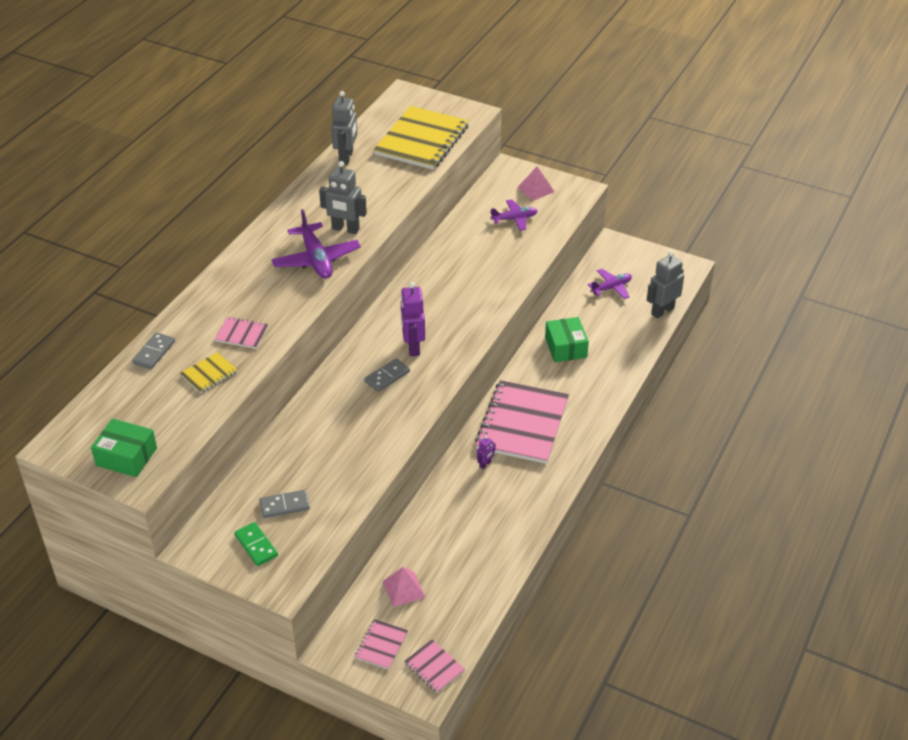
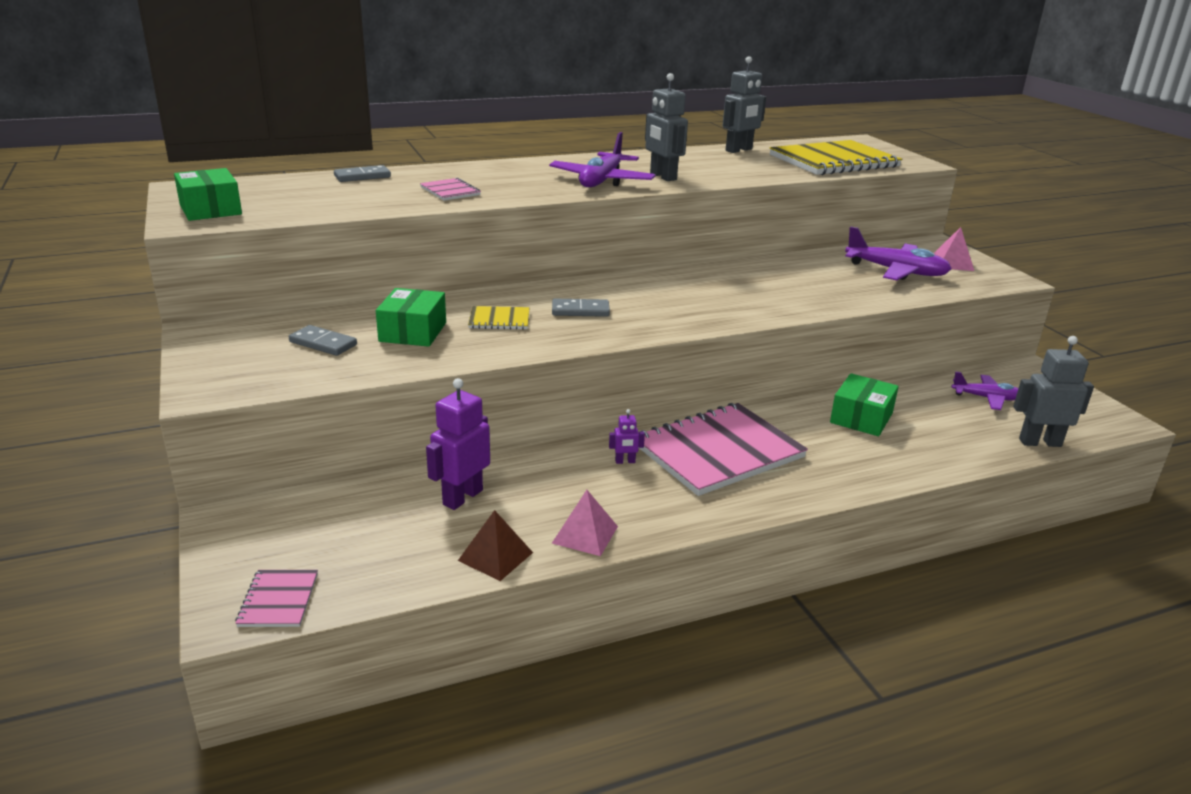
camera: 40 degrees right, 15 degrees down
yellow notebook [180,352,238,393] -> yellow notebook moved to [468,306,529,330]
green domino [235,522,278,566] -> none
pink notebook [355,619,408,670] -> none
pink pyramid [383,567,425,607] -> pink pyramid moved to [552,490,618,556]
purple robot [401,282,425,356] -> purple robot moved to [426,378,490,510]
purple plane [490,199,538,231] -> purple plane [845,226,952,280], size x1.61
none -> green box [376,288,446,347]
none -> brown pyramid [458,510,533,581]

